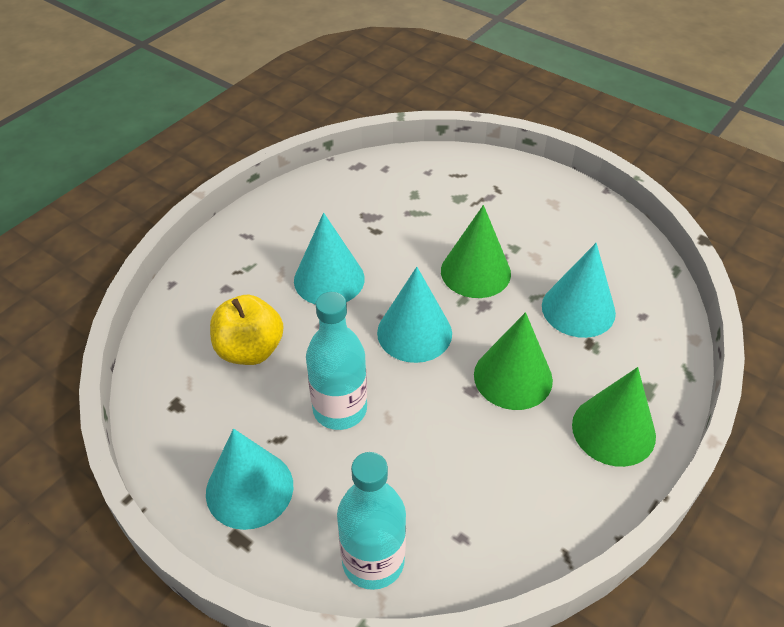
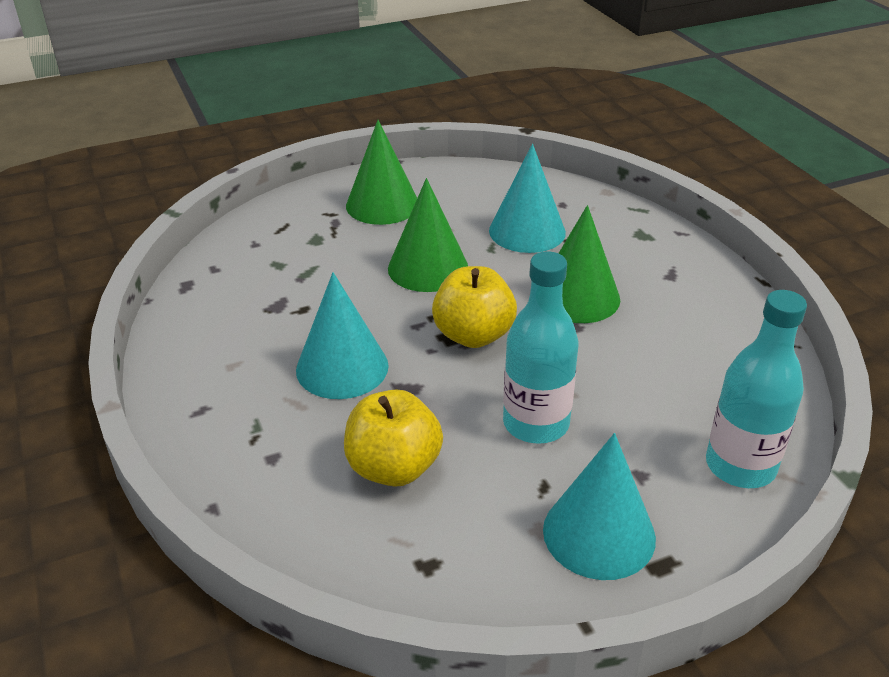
camera: 60 degrees left, 10 degrees down
turquoise cone [377,267,452,363] -> yellow apple [432,266,517,348]
green cone [572,367,656,467] -> green cone moved to [346,120,417,225]

